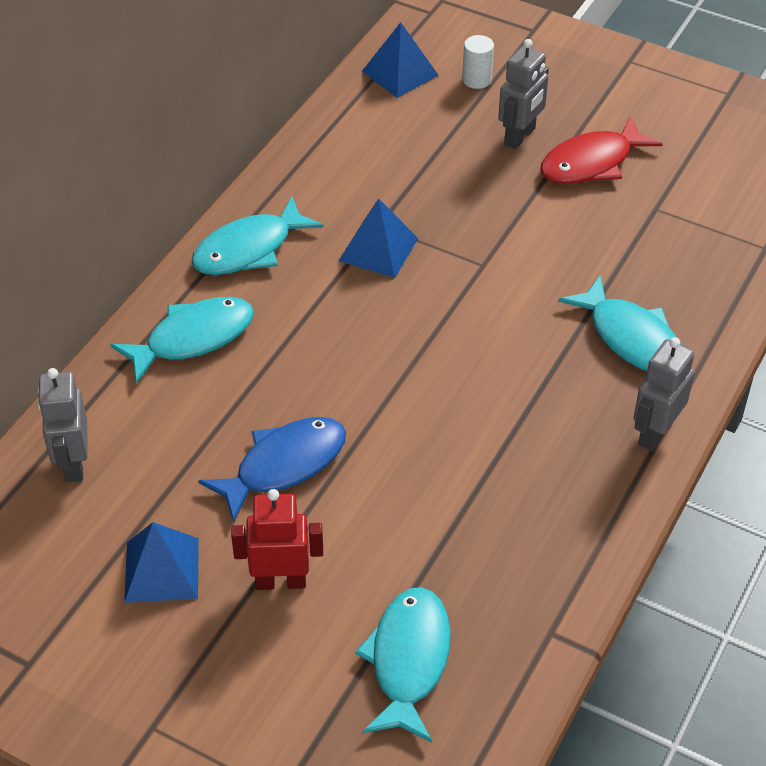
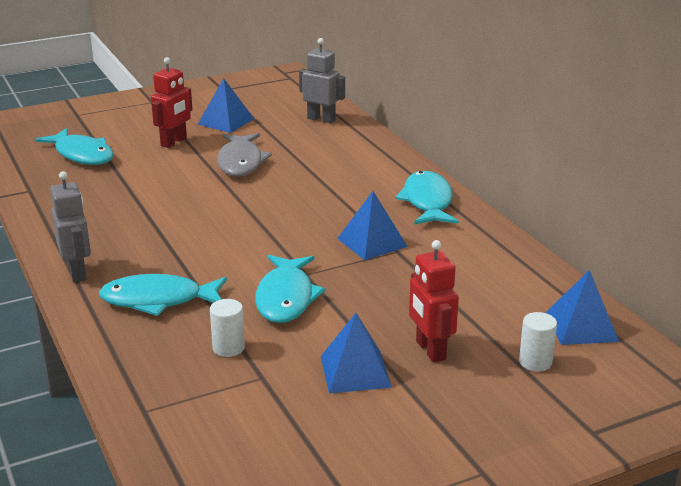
camera: 125 degrees right, 20 degrees down
turquoise fish [110,297,254,384] -> turquoise fish moved to [255,255,326,323]
blue fish [198,417,346,523] -> grey fish [217,133,272,177]
grey robot [498,39,549,149] -> red robot [409,240,459,363]
red fish [540,116,663,184] -> blue pyramid [321,313,392,393]
none -> white cylinder [210,299,245,357]

